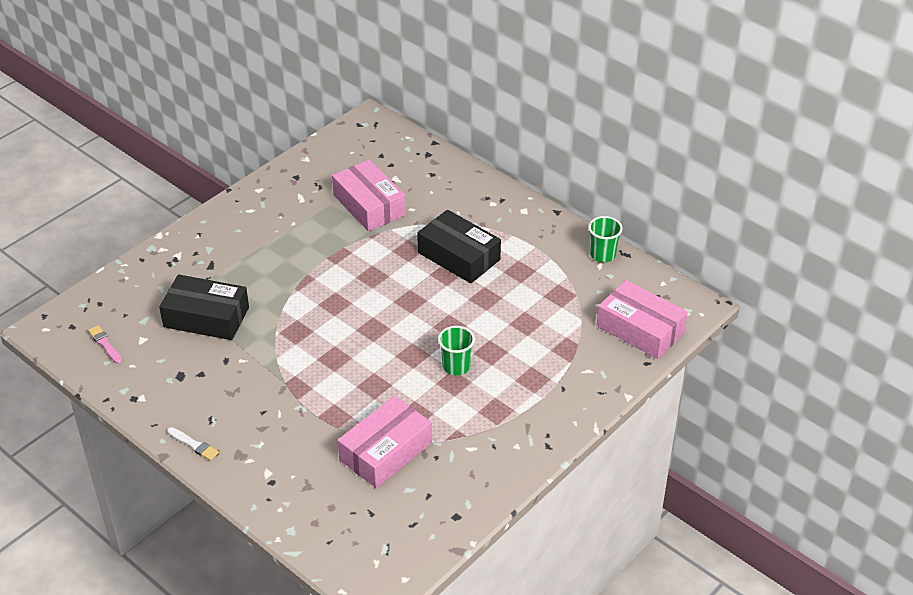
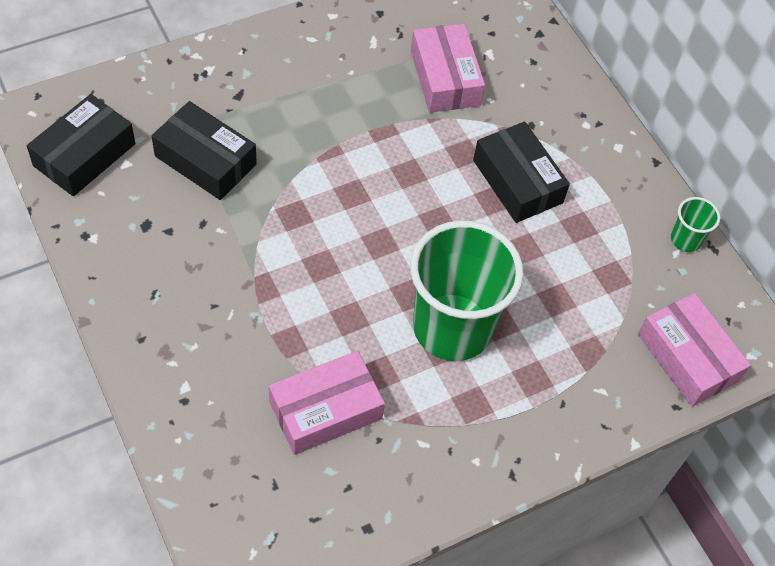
camera: 15 degrees right, 15 degrees up
pink brush [88,325,122,364] -> black box [27,94,135,196]
white brush [167,427,219,461] -> none
green cup [438,326,475,376] -> green cup [410,220,524,361], size x2.38

